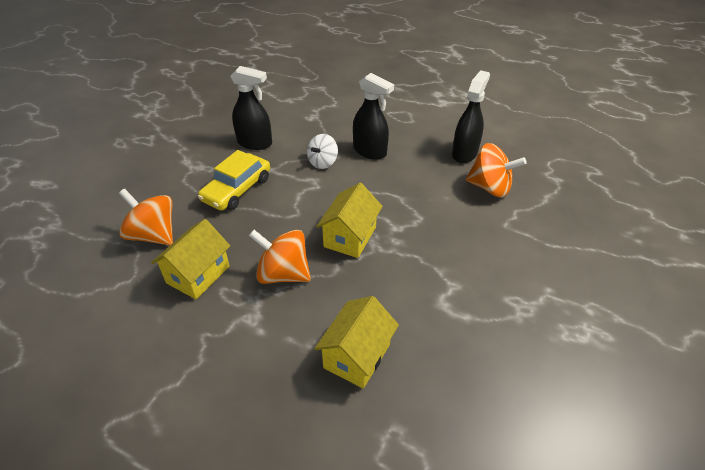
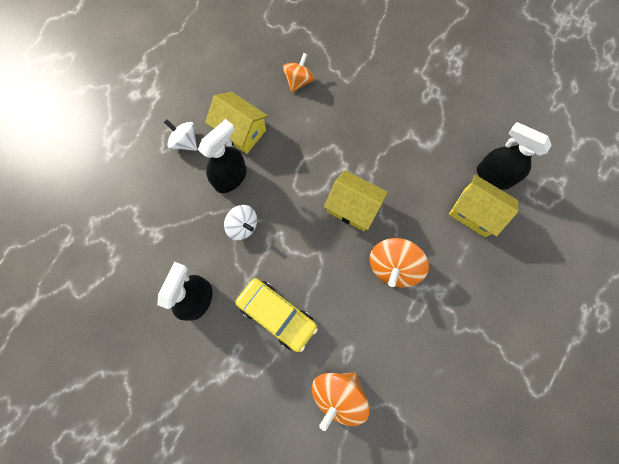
camera: 85 degrees left, 30 degrees up
yellow house [151,219,230,299] -> yellow house moved to [205,92,268,154]
black spray bottle [452,70,490,163] -> black spray bottle moved to [477,122,551,190]
orange spinning top [466,143,527,197] -> orange spinning top [283,53,314,92], size x0.66
none -> white spinning top [164,119,197,151]

